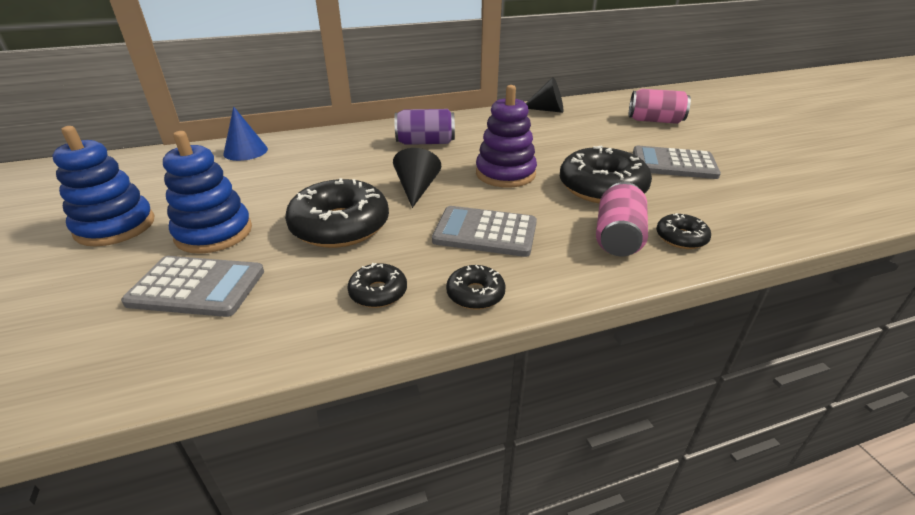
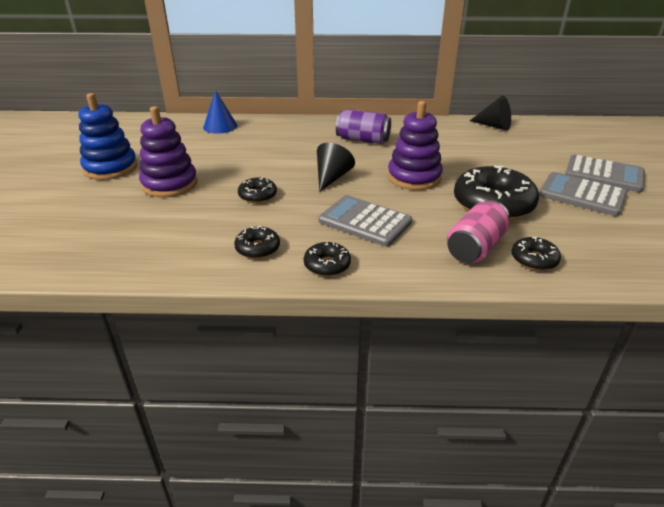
camera: 20 degrees right, 0 degrees up
grey calculator [121,256,264,317] -> grey calculator moved to [565,155,645,192]
blue stacking toy [163,131,252,254] -> purple stacking toy [139,106,198,198]
black donut [285,178,389,248] -> black donut [238,178,277,203], size x0.49
pink can [629,89,691,124] -> none

